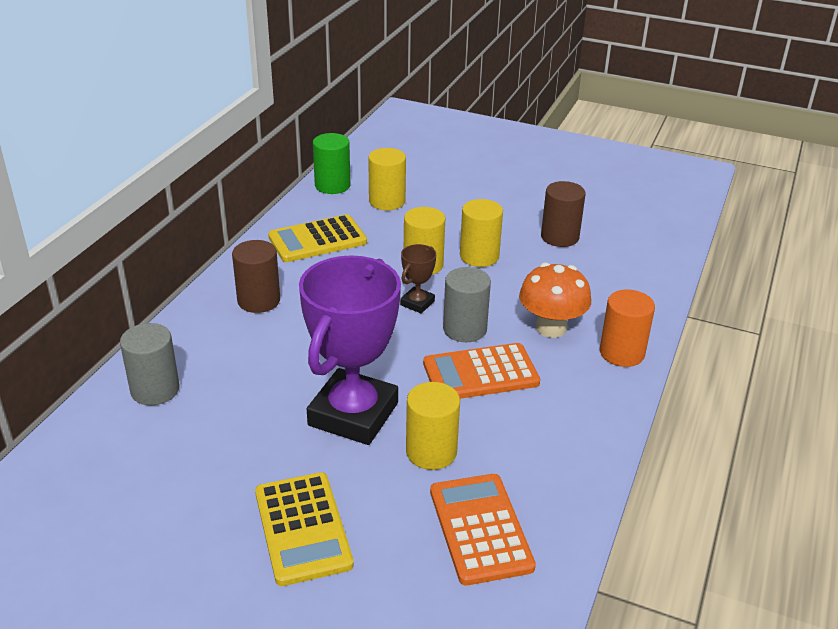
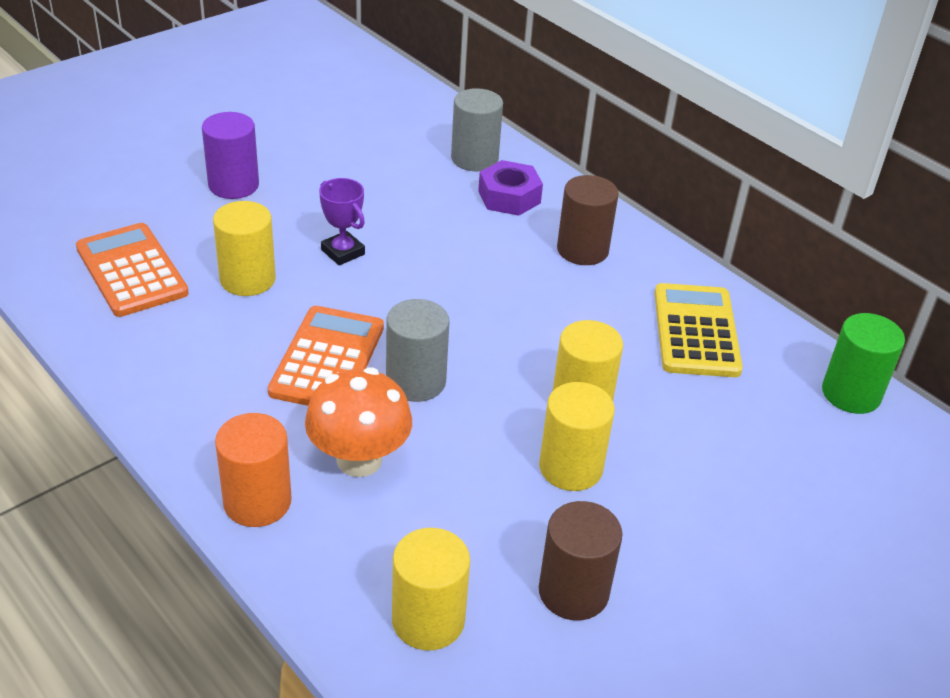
camera: 115 degrees right, 5 degrees up
yellow calculator [255,472,354,586] -> purple cylinder [202,112,259,199]
purple trophy [299,255,401,445] -> purple trophy [319,178,365,265], size x0.43
yellow cylinder [368,148,406,210] -> yellow cylinder moved to [392,528,470,650]
brown trophy [400,244,436,313] -> none
orange calculator [430,474,536,585] -> orange calculator turned 135 degrees counterclockwise [76,223,189,317]
none -> purple nut [478,160,543,216]

